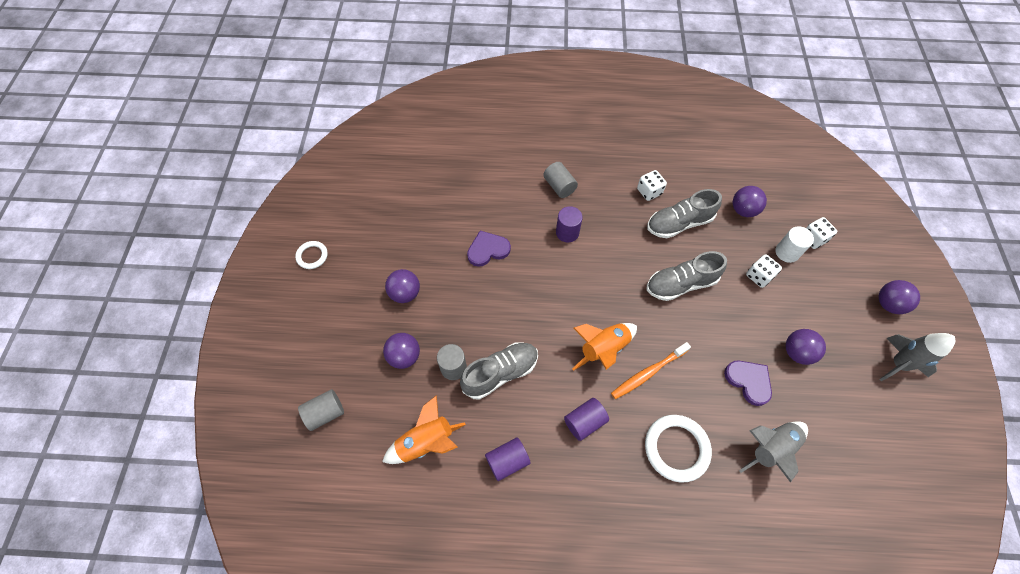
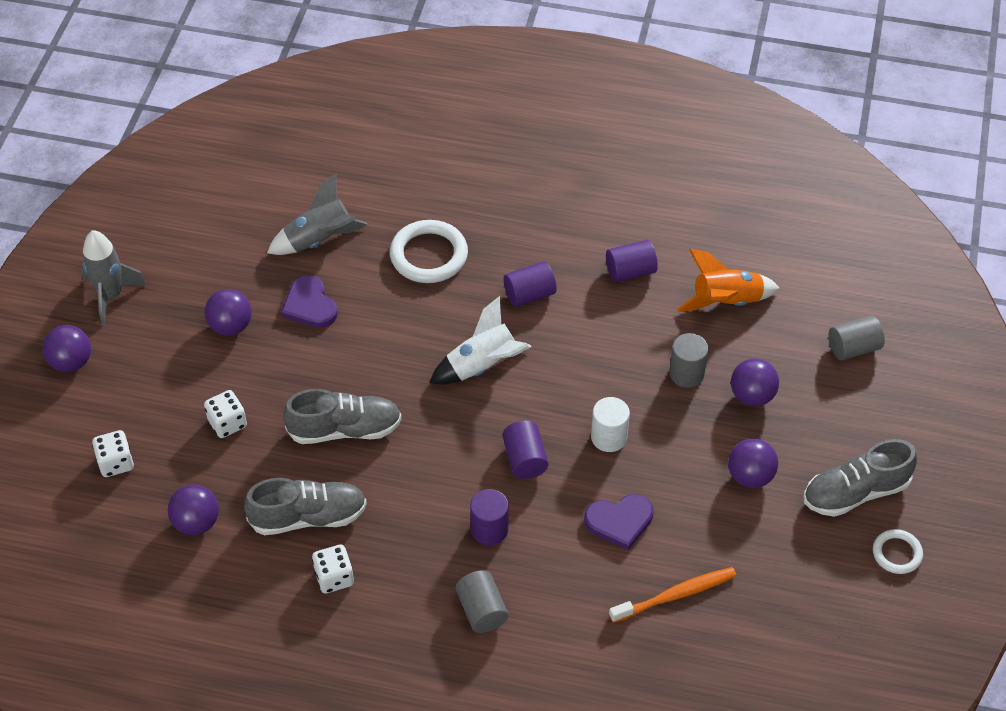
camera: 170 degrees left, 10 degrees down
grey shoe [460,342,538,400] -> grey shoe moved to [804,439,917,517]
orange rocket [572,323,637,371] -> white rocket [430,296,531,384]
orange toothbrush [611,342,691,399] -> orange toothbrush moved to [609,567,737,623]
white cylinder [775,226,814,263] -> white cylinder moved to [591,397,630,452]
none -> purple cylinder [503,420,548,479]

